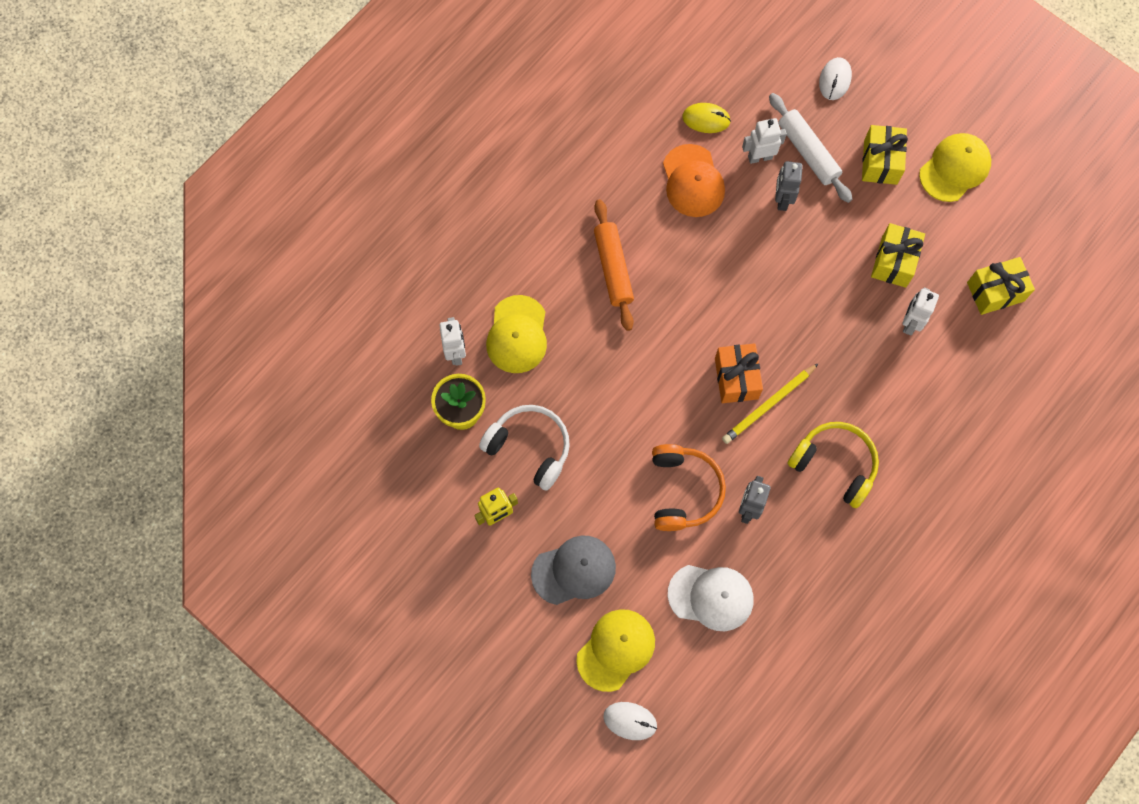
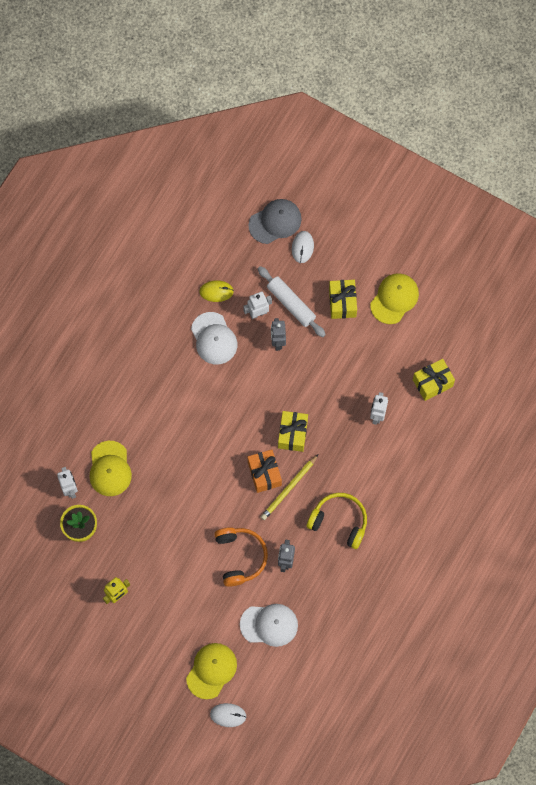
camera: 10 degrees left, 0 degrees up
white headphones [479,405,570,491] -> none
grey cap [531,536,616,605] -> grey cap moved to [249,199,302,244]
orange rolling pin [594,199,634,331] -> none
orange cap [663,144,725,217] -> white cap [191,312,237,364]
yellow gift [871,223,925,288] -> yellow gift moved to [278,411,308,452]

